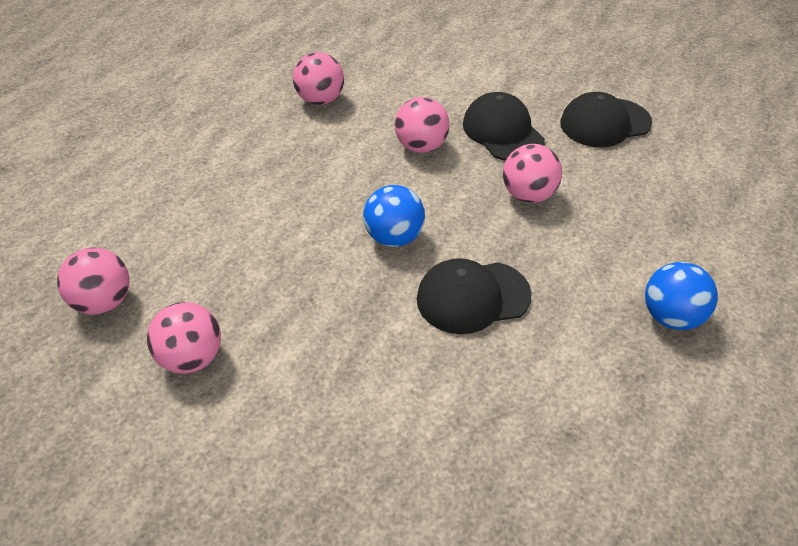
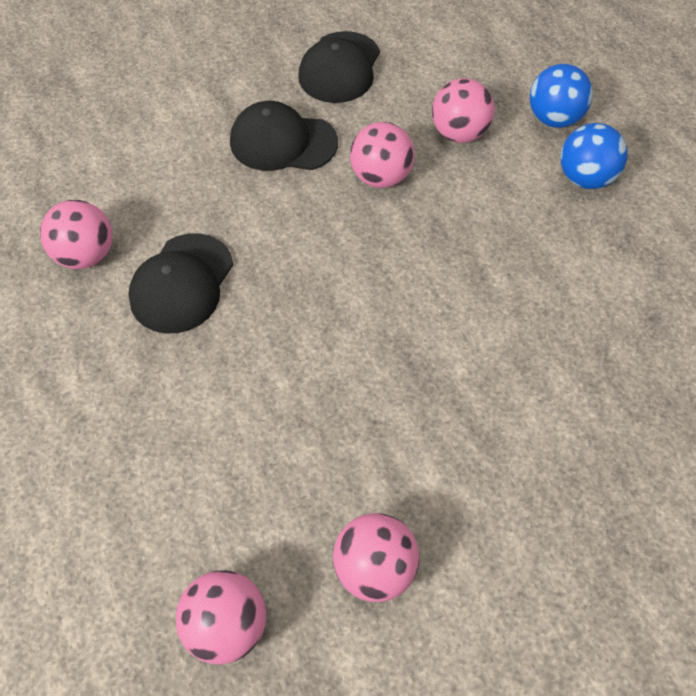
camera: 55 degrees left, 10 degrees up
blue ball [363,185,425,247] -> blue ball moved to [530,64,593,128]
pink ball [395,97,449,153] -> pink ball moved to [432,78,495,143]
black cap [417,258,532,334] -> black cap moved to [129,233,233,333]

